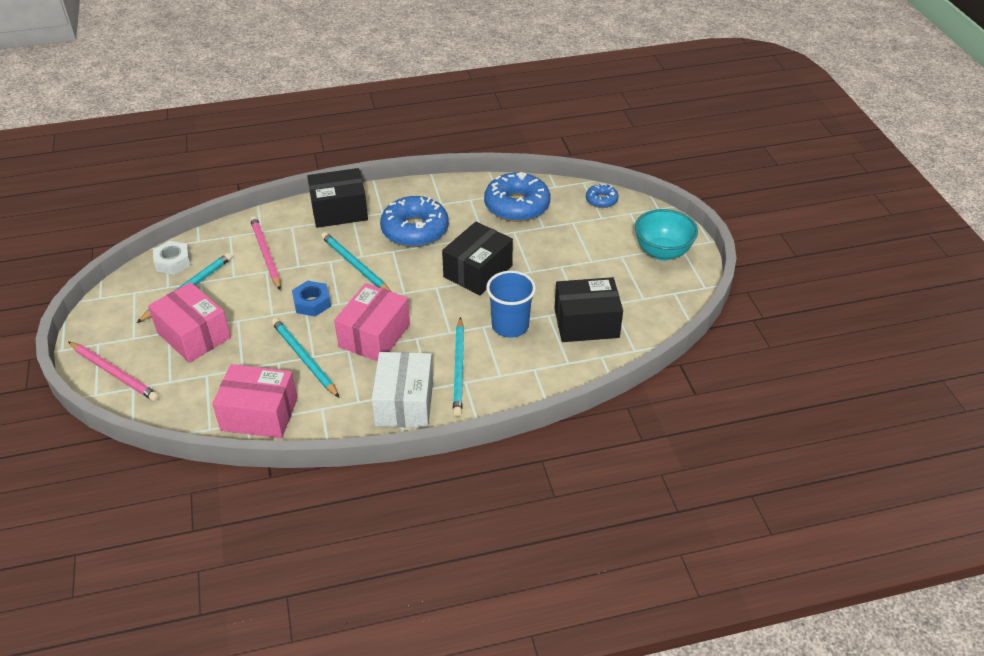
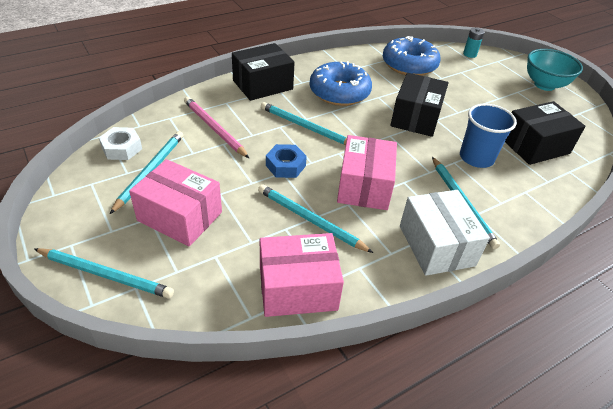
camera: 20 degrees left, 0 degrees up
pink pencil [69,342,159,401] -> turquoise pencil [34,248,174,299]
blue donut [586,184,619,208] -> turquoise battery [463,28,484,58]

